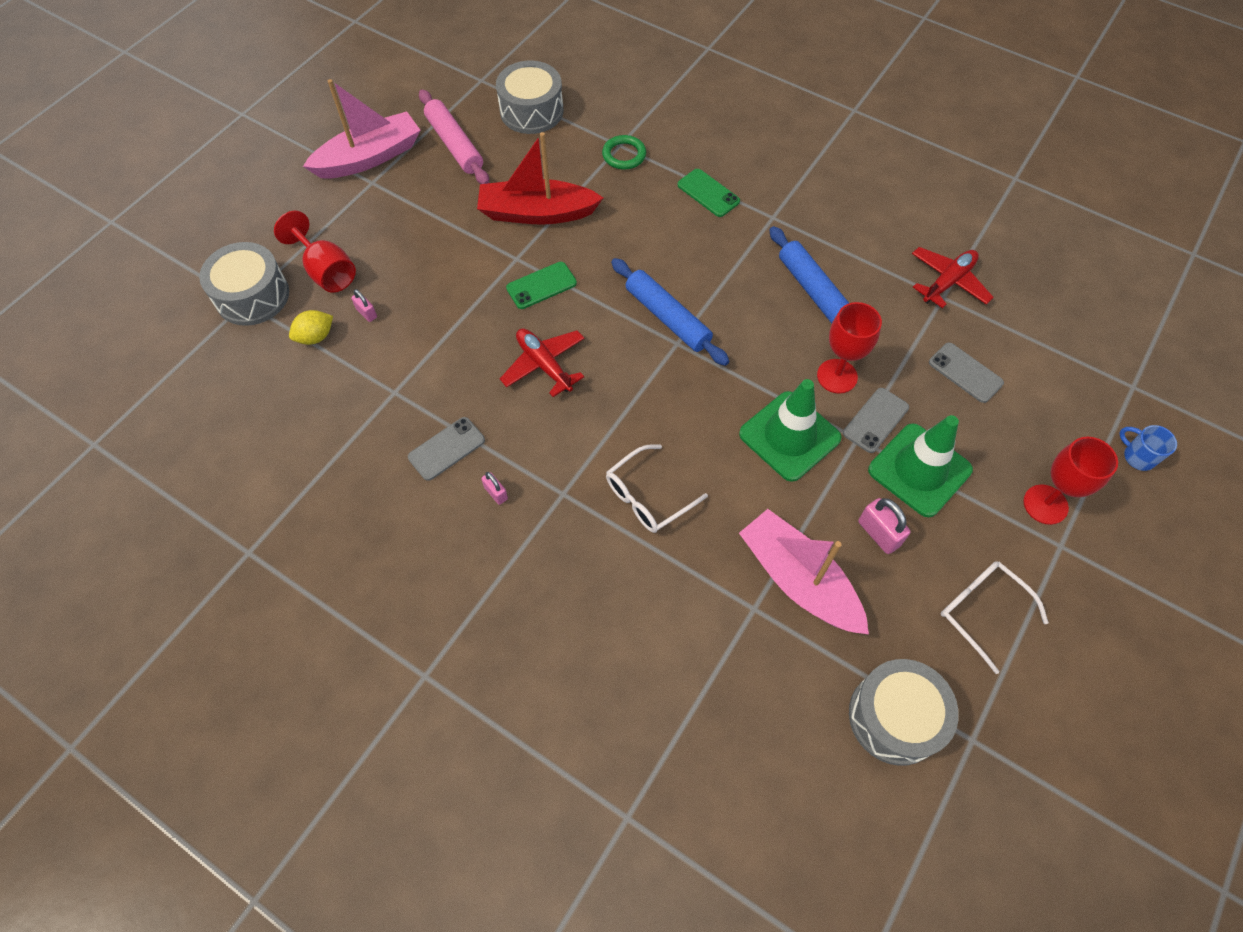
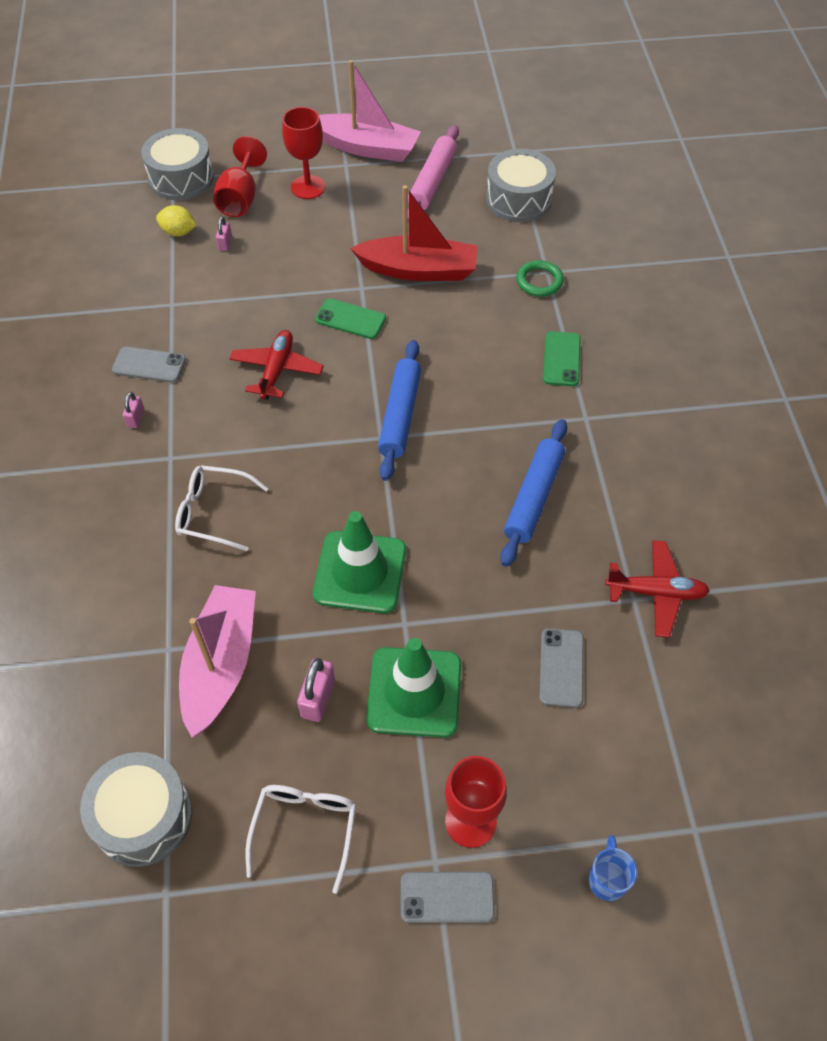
camera: 50 degrees right, 5 degrees down
red boat [477,132,603,225] -> red boat turned 135 degrees clockwise [350,185,478,281]
red goblet [817,302,882,394] -> red goblet moved to [282,107,326,199]
grey phone [843,388,909,453] -> grey phone moved to [401,872,495,923]

